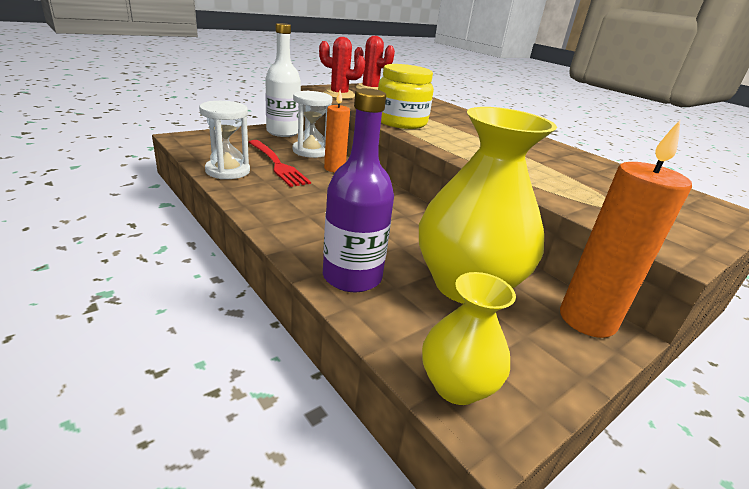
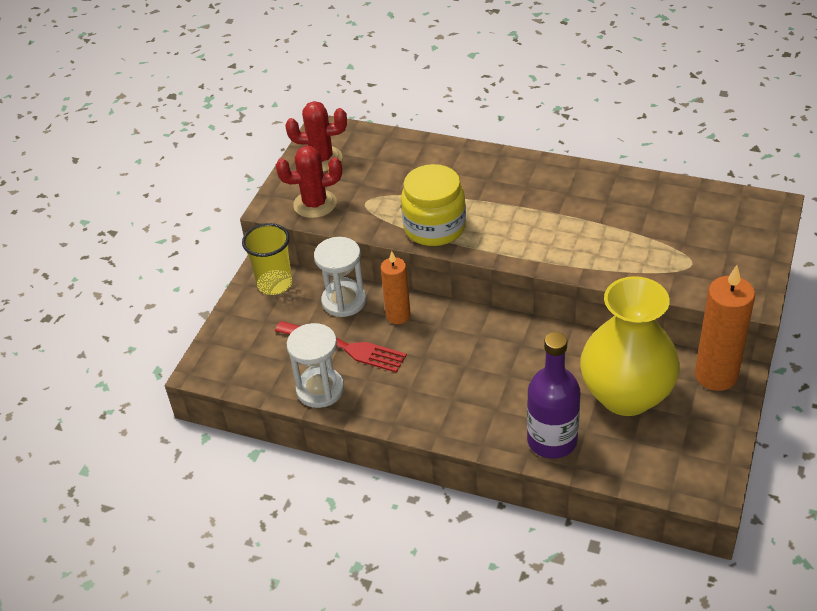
camera: 25 degrees left, 15 degrees up
white bottle [265,23,301,137] -> yellow cup [242,223,292,295]
yellow vase [422,272,516,405] -> none

